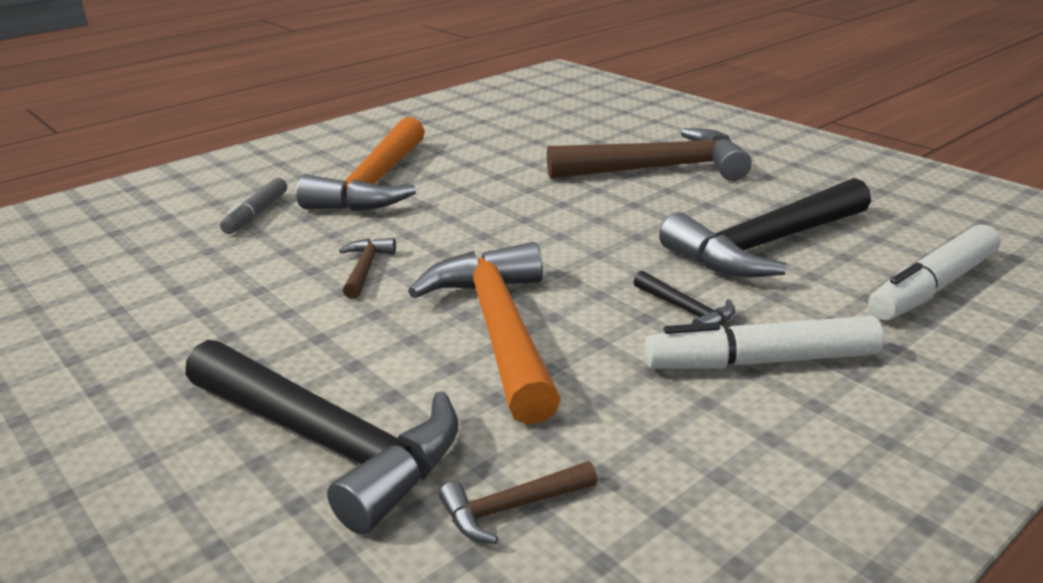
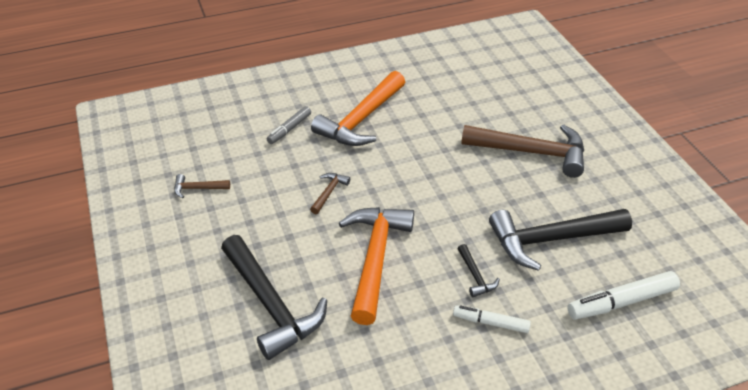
camera: 20 degrees right, 15 degrees up
brown hammer [439,461,597,544] -> brown hammer moved to [174,174,230,198]
white marker [644,316,884,369] -> white marker [453,305,531,333], size x0.63

